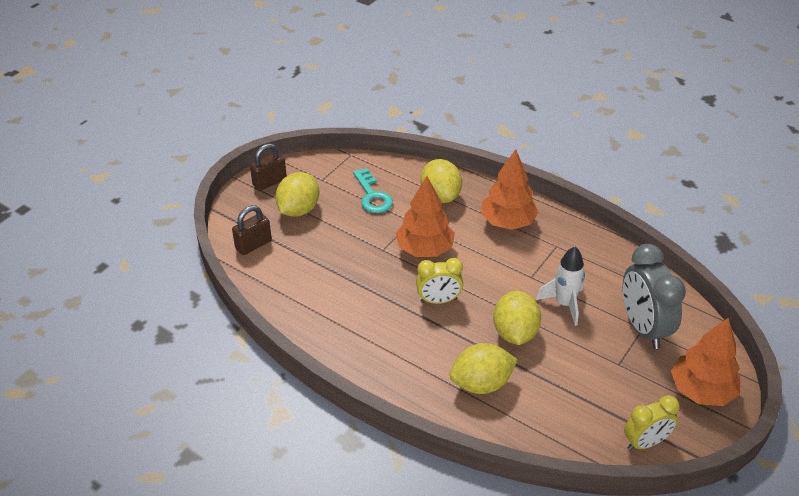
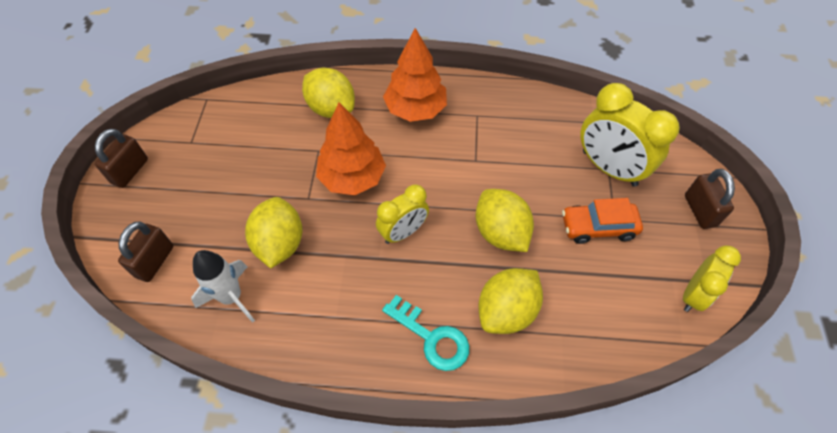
camera: 30 degrees left, 15 degrees up
yellow lemon [275,172,319,217] -> yellow lemon moved to [245,197,303,268]
turquoise key [353,168,393,213] -> turquoise key moved to [382,295,469,371]
white rocket [536,247,585,326] -> white rocket moved to [191,250,255,323]
grey clock [623,244,686,349] -> yellow clock [581,83,680,187]
orange tree [671,317,740,406] -> brown padlock [685,169,735,229]
none -> orange car [562,198,643,244]

